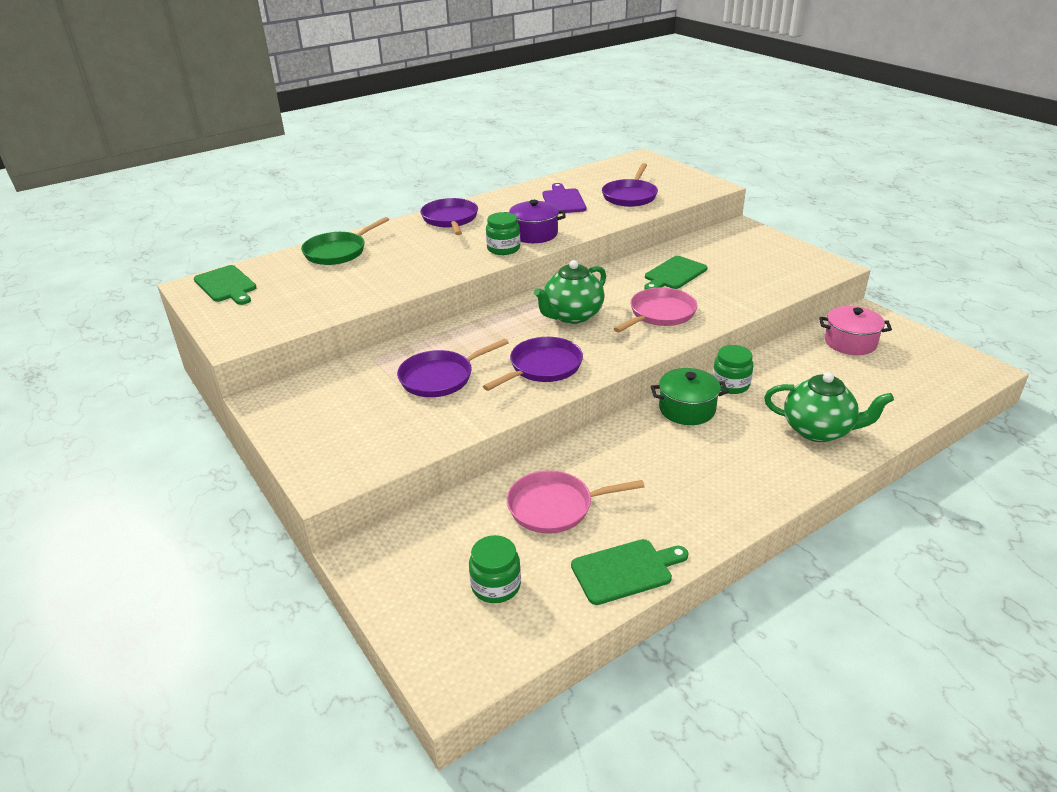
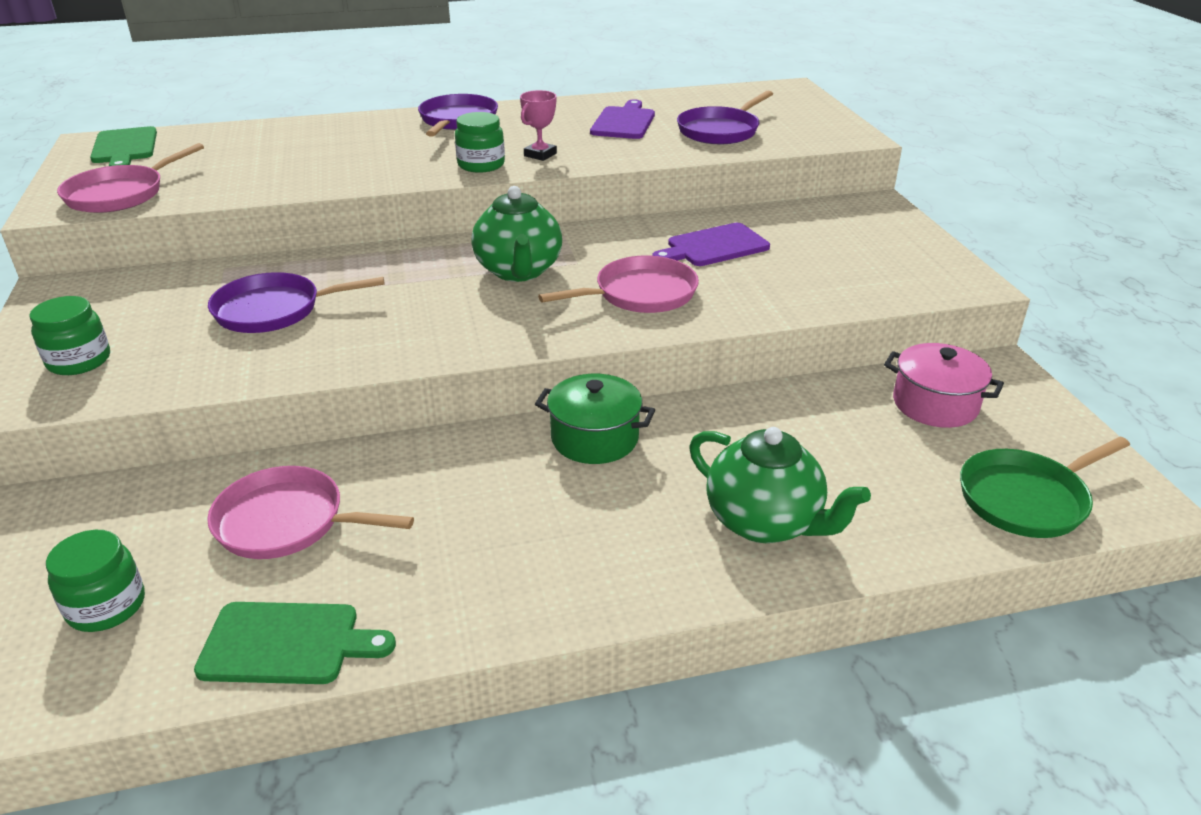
camera: 20 degrees right, 0 degrees up
green pan [301,217,389,265] -> green pan moved to [960,437,1130,538]
purple pan [483,337,583,391] -> none
purple pot [508,200,566,243] -> pink trophy [520,90,557,161]
green teapot [534,260,606,324] -> green teapot turned 75 degrees counterclockwise [472,186,562,282]
green cutting board [644,256,708,289] -> purple cutting board [652,223,770,266]
green jar [713,345,754,394] -> green jar moved to [29,296,110,375]
none -> pink pan [57,143,204,213]

